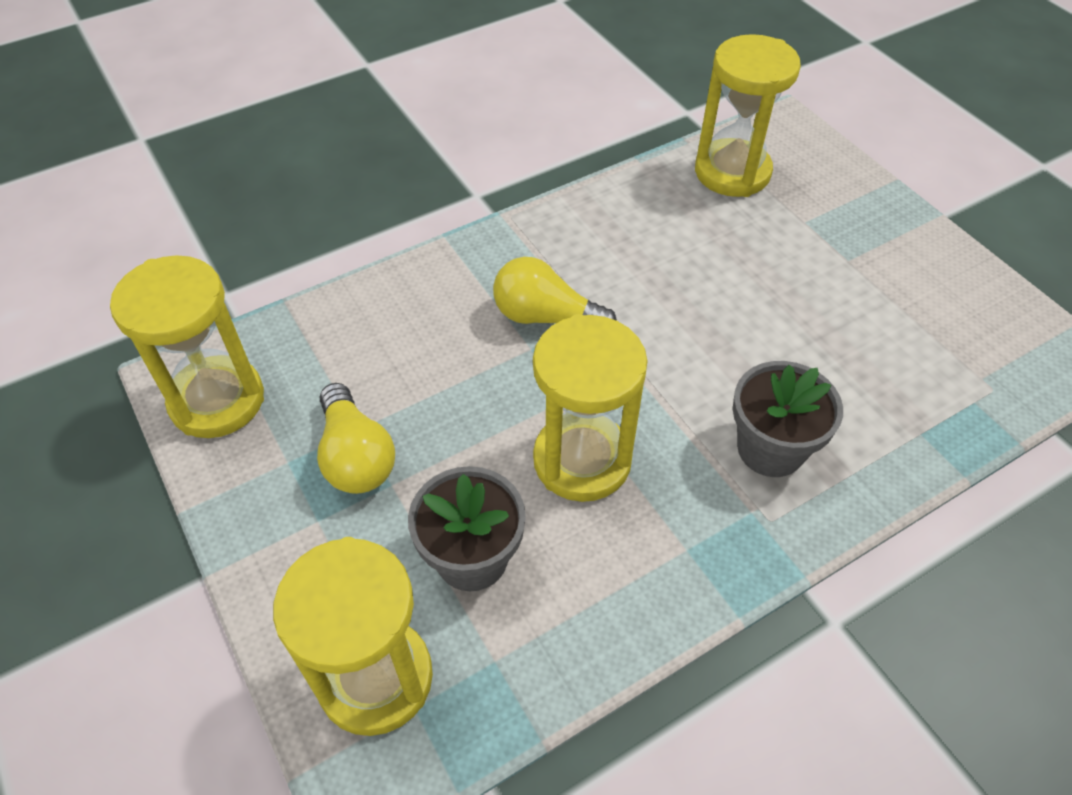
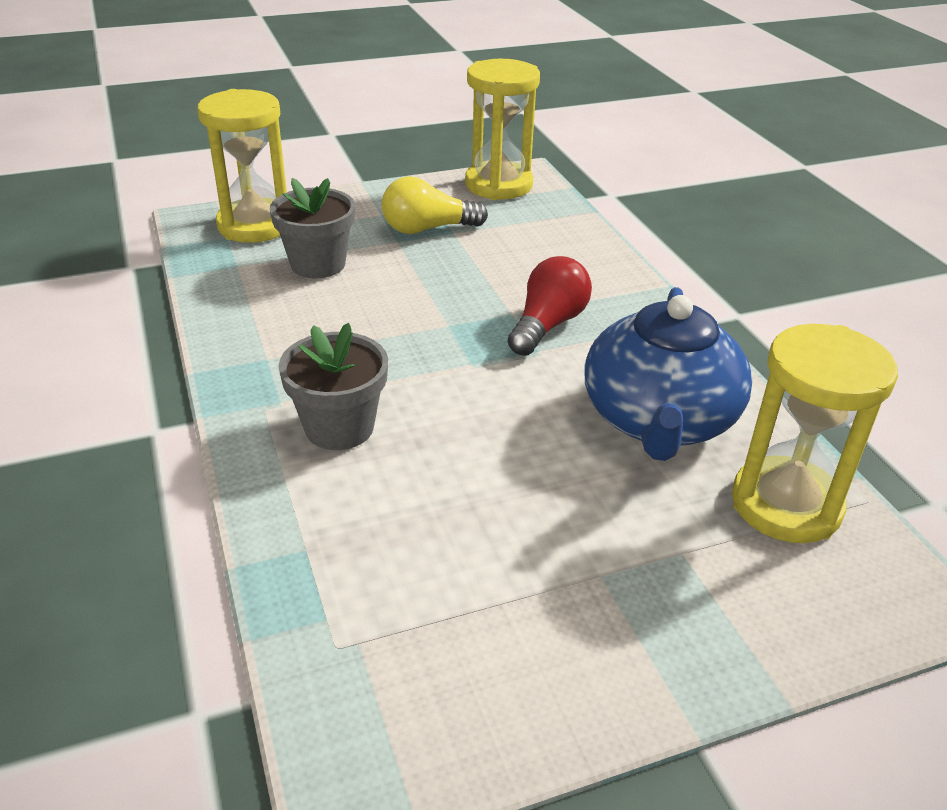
camera: 100 degrees right, 15 degrees down
yellow light bulb [493,257,617,324] -> red light bulb [507,256,592,356]
yellow hourglass [533,314,647,502] -> none
none -> blue teapot [585,287,753,461]

